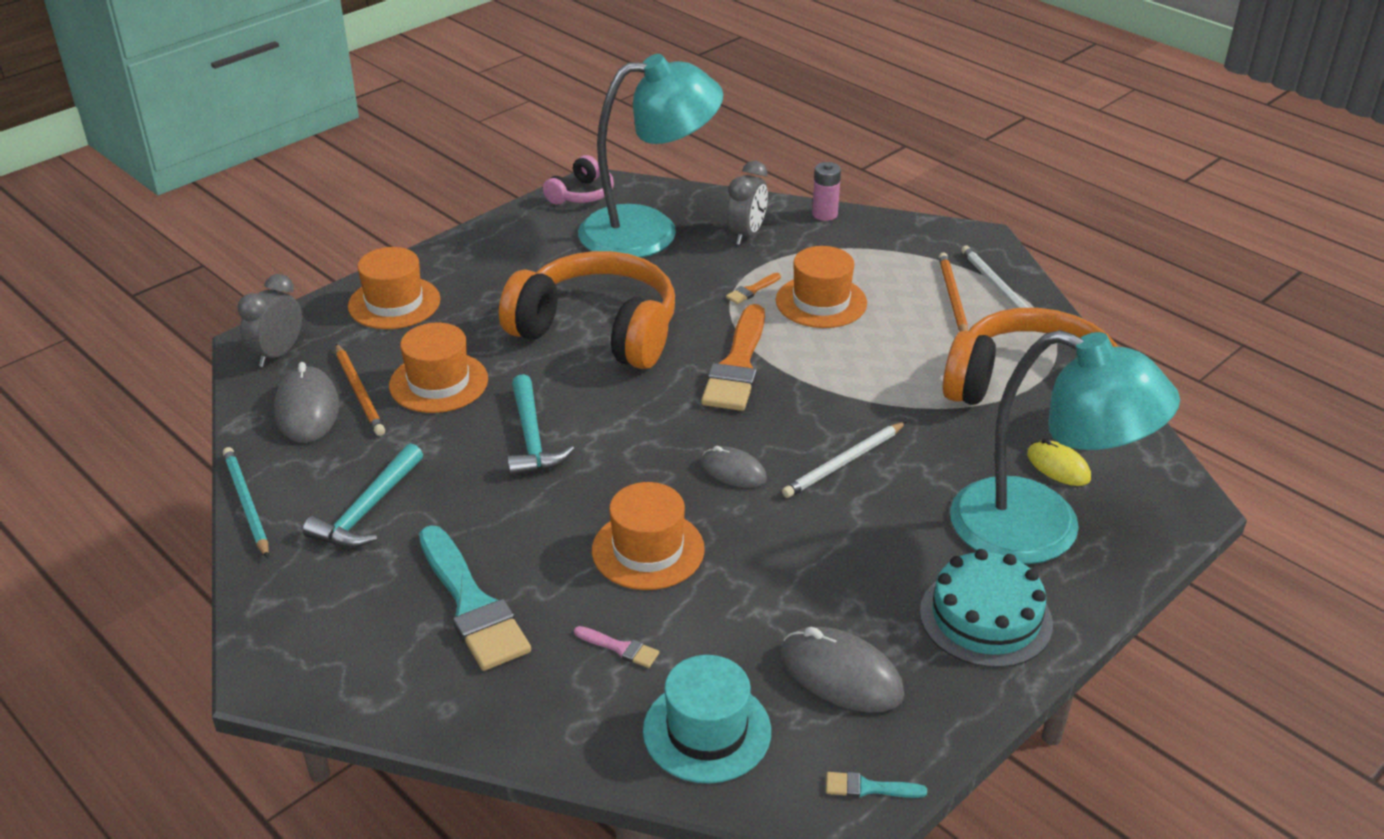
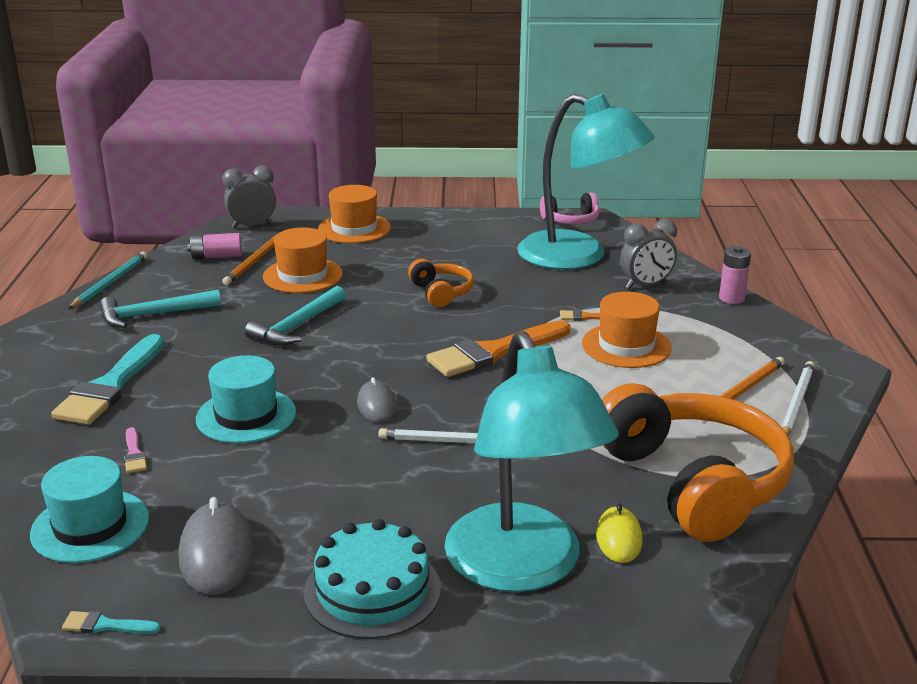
camera: 45 degrees right, 10 degrees down
grey mouse [274,362,339,443] -> pink battery [187,233,242,259]
orange headphones [499,251,675,369] -> orange headphones [408,259,474,307], size x0.46
orange hat [592,482,705,590] -> turquoise hat [196,355,296,443]
turquoise brush [826,772,927,798] -> turquoise brush turned 45 degrees counterclockwise [62,611,161,634]

